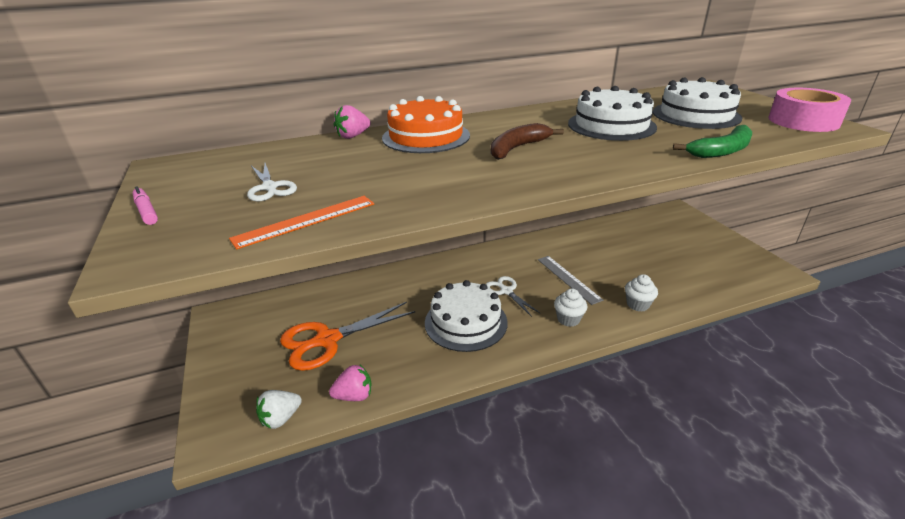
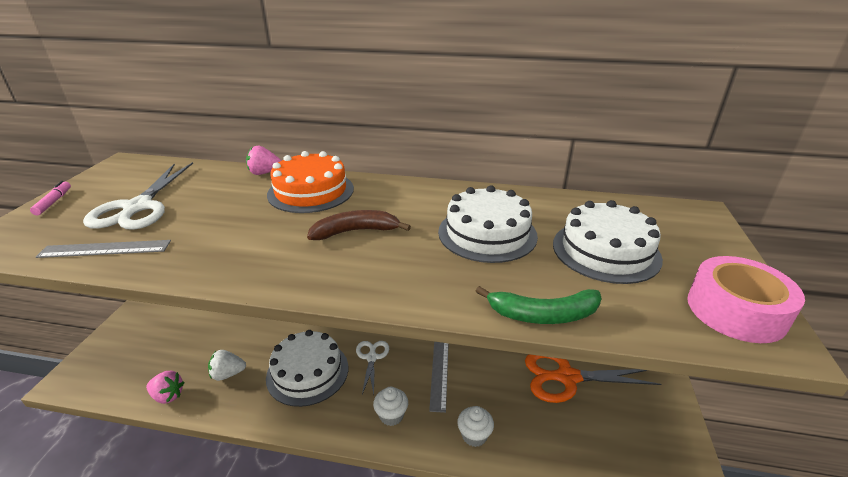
camera: 30 degrees right, 0 degrees up
orange ruler [229,196,374,249] -> grey ruler [36,240,171,258]
white scissors [247,163,297,202] -> white scissors [83,162,193,230], size x1.81
white strawberry [256,390,302,429] -> white strawberry moved to [208,350,246,381]
orange scissors [280,302,415,371] -> orange scissors moved to [525,354,662,403]

